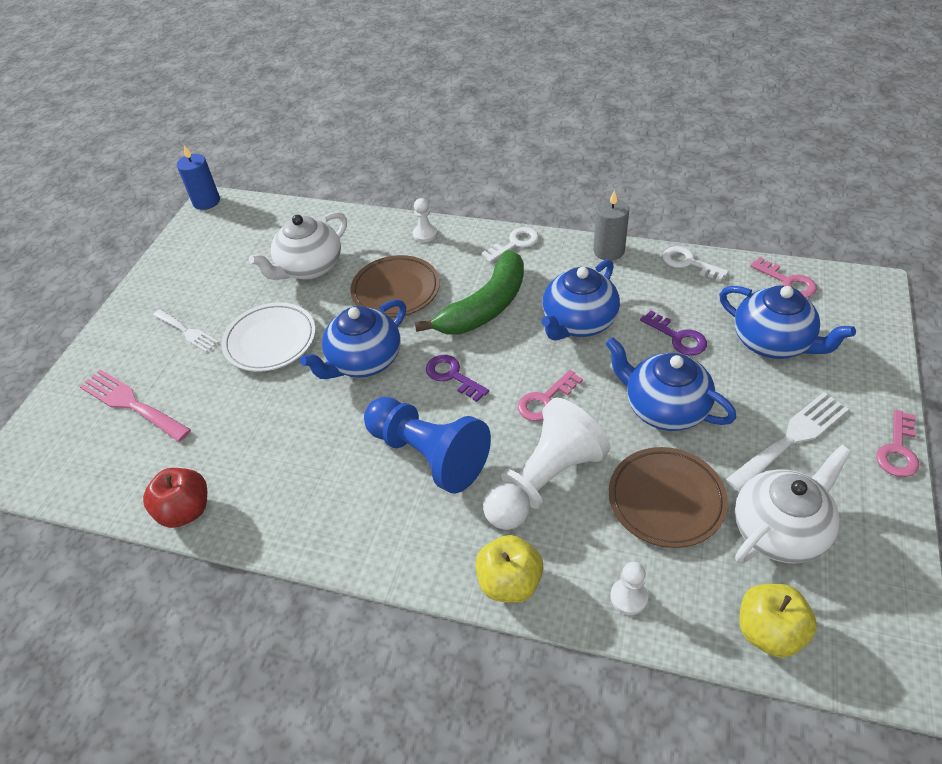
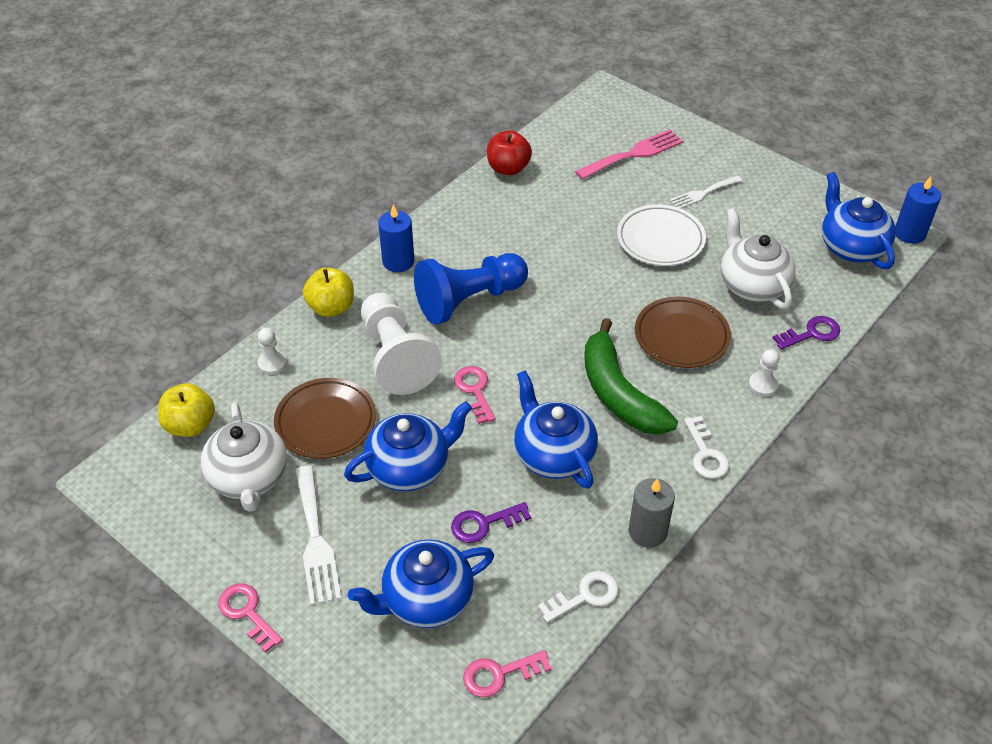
camera: 110 degrees right, 0 degrees up
blue teapot [300,299,406,379] -> blue teapot moved to [822,172,896,269]
purple key [426,355,489,402] -> purple key moved to [773,316,840,350]
none -> blue candle [378,204,414,272]

